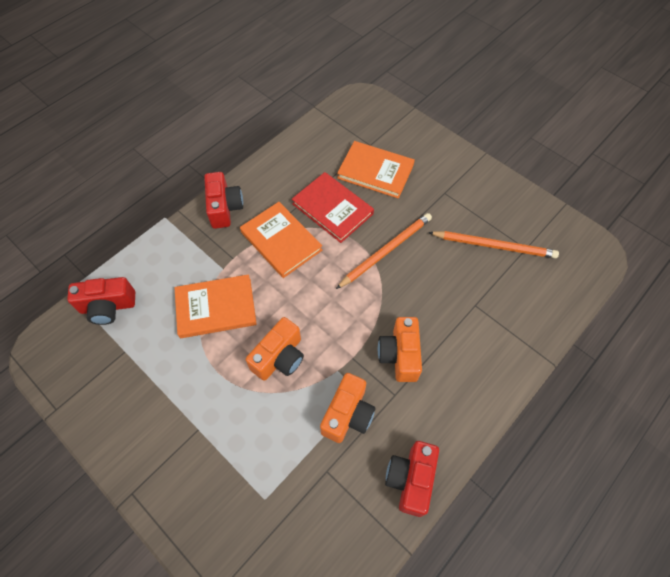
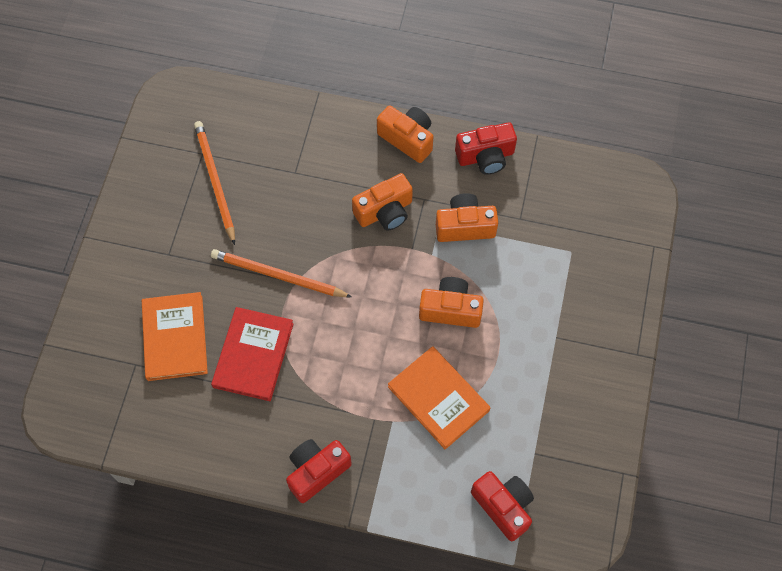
camera: 120 degrees left, 5 degrees up
orange book [240,202,322,278] -> none
none -> orange camera [377,106,433,163]

